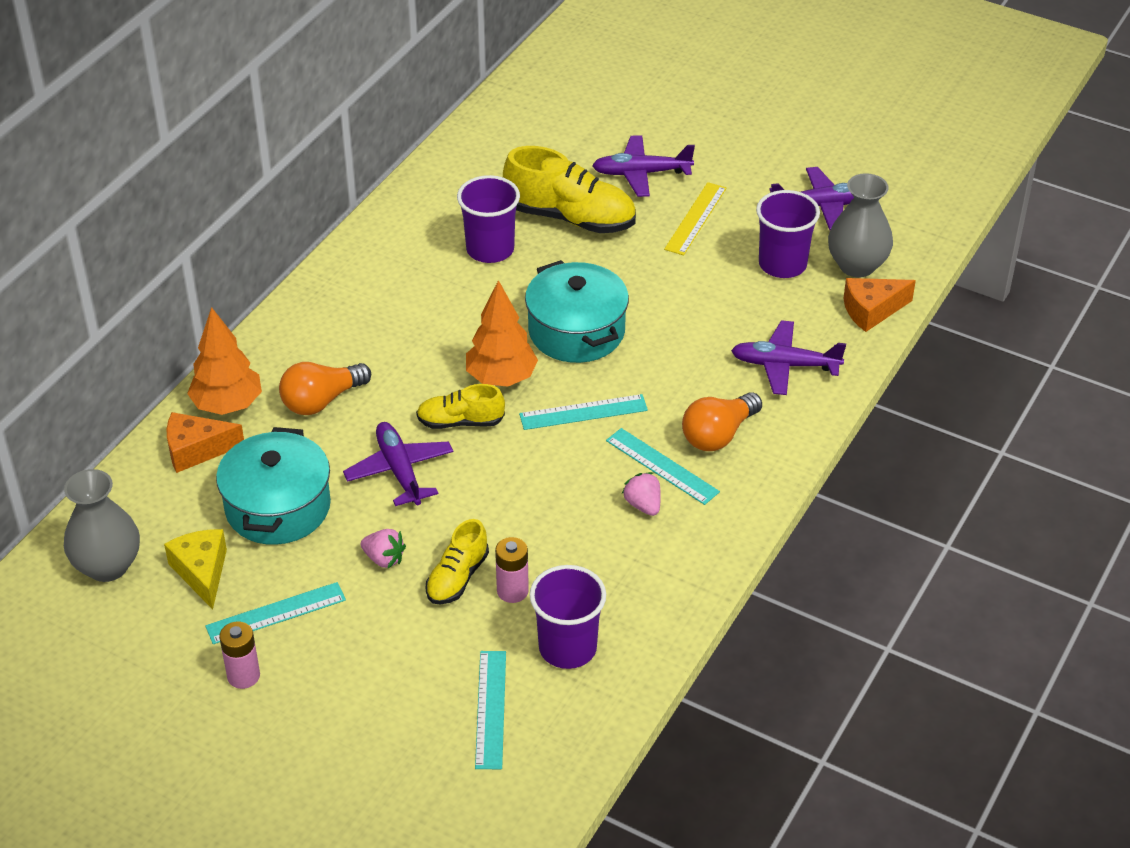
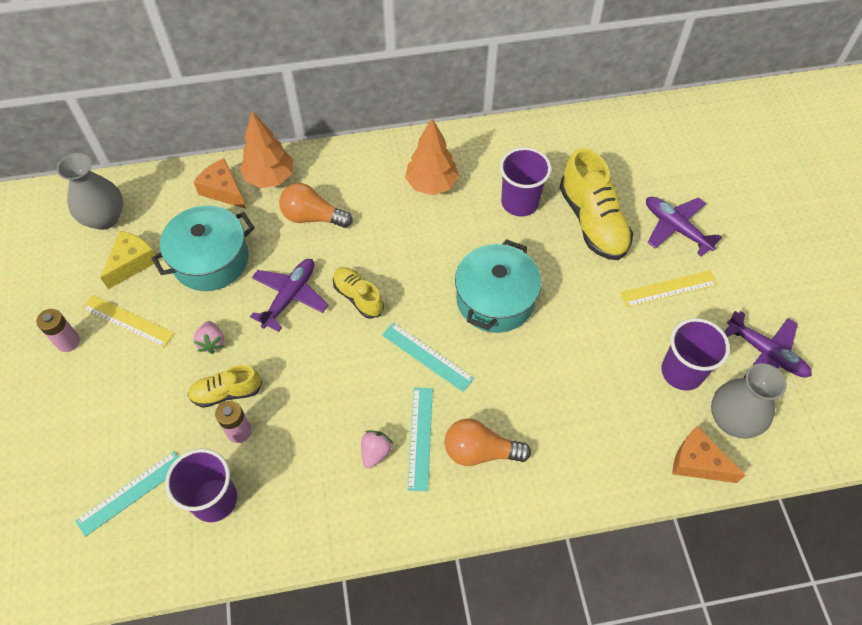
camera: 50 degrees right, 15 degrees up
turquoise ruler [205,582,346,644] -> yellow ruler [82,295,174,348]
orange tree [466,280,538,387] -> orange tree moved to [405,118,459,195]
purple plane [731,320,846,395] -> none

